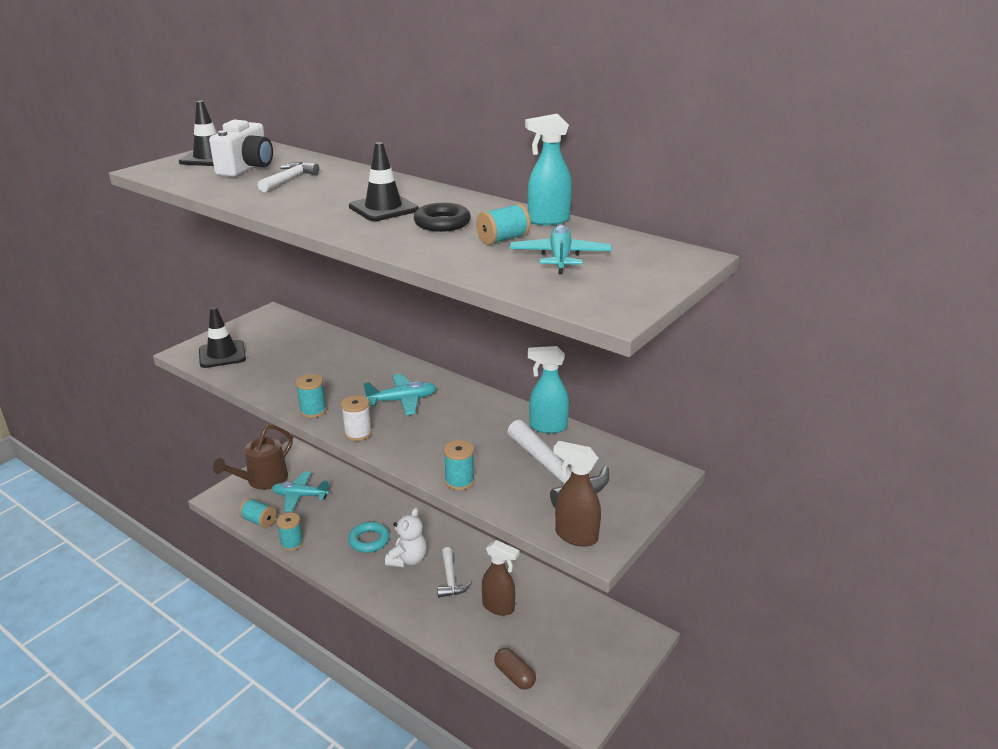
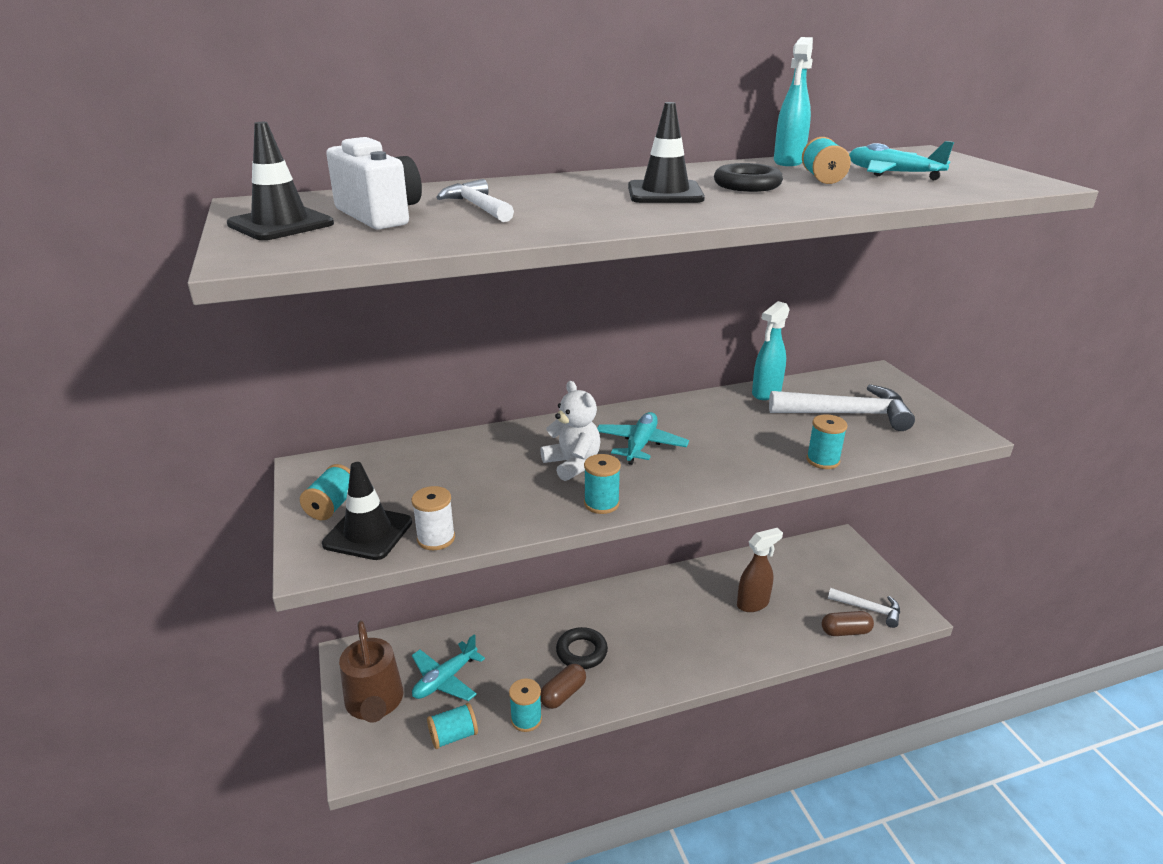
camera: 55 degrees left, 0 degrees up
white spool [341,395,372,441] -> white spool moved to [412,486,455,550]
turquoise ring [348,522,390,553] -> black ring [556,627,608,669]
white teddy bear [385,508,427,567] -> white teddy bear moved to [540,381,601,481]
white hammer [437,547,472,598] -> white hammer moved to [828,588,900,628]
brown spray bottle [553,441,601,547] -> none
none -> turquoise spool [300,464,350,520]
none -> brown capsule [540,664,586,709]

